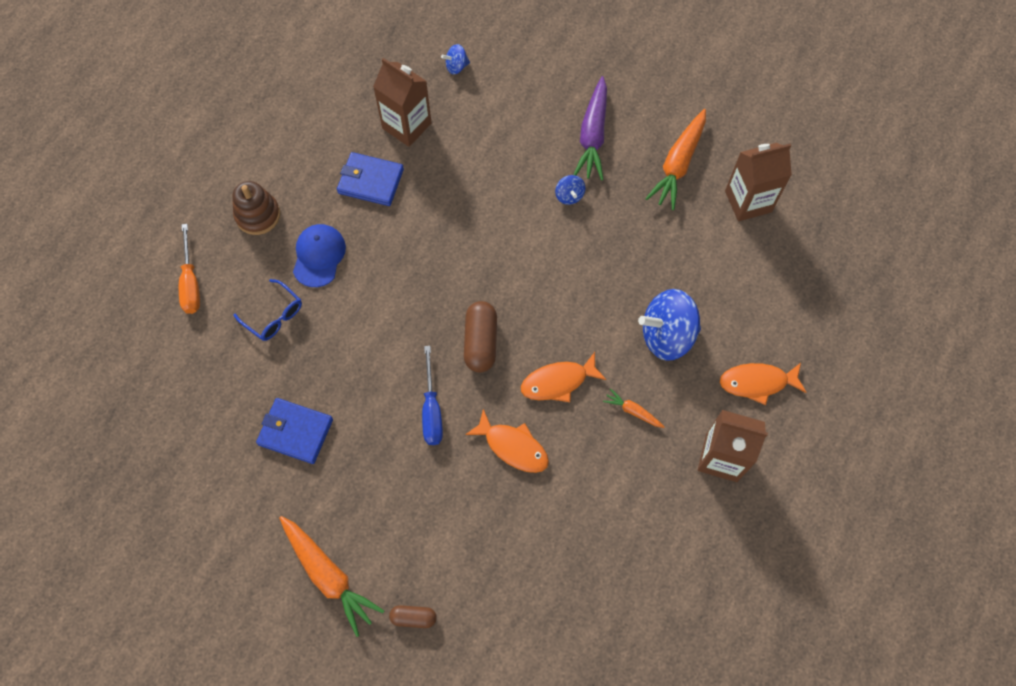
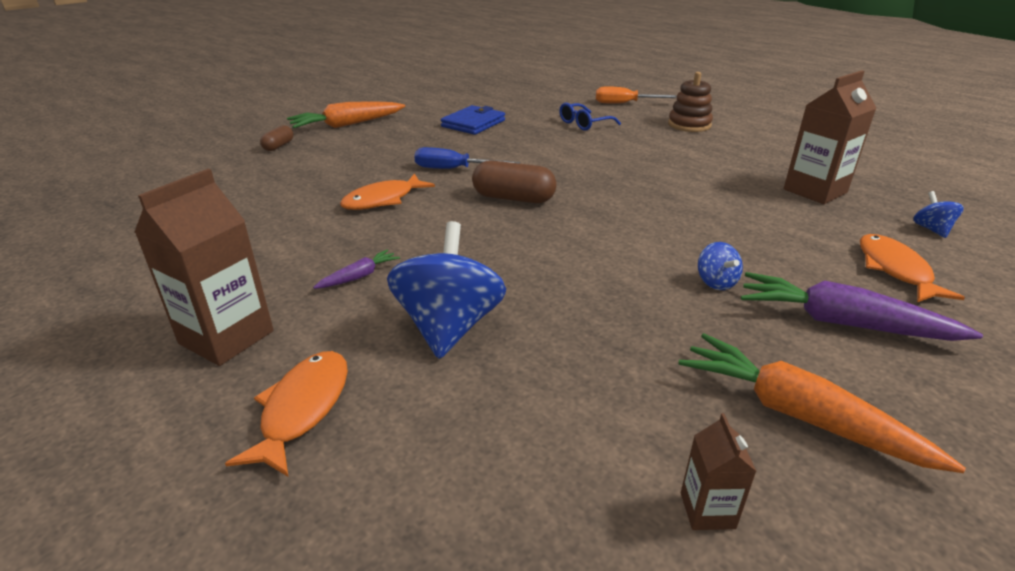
camera: 105 degrees right, 35 degrees down
blue cap [293,224,346,287] -> none
blue wallet [337,152,404,206] -> none
orange fish [521,352,606,402] -> orange fish moved to [860,234,965,302]
blue spinning top [555,175,585,205] -> blue spinning top turned 105 degrees counterclockwise [698,242,743,290]
orange carrot [603,388,664,428] -> purple carrot [313,249,400,289]
brown carton [725,143,792,221] -> brown carton [681,413,757,530], size x0.49

